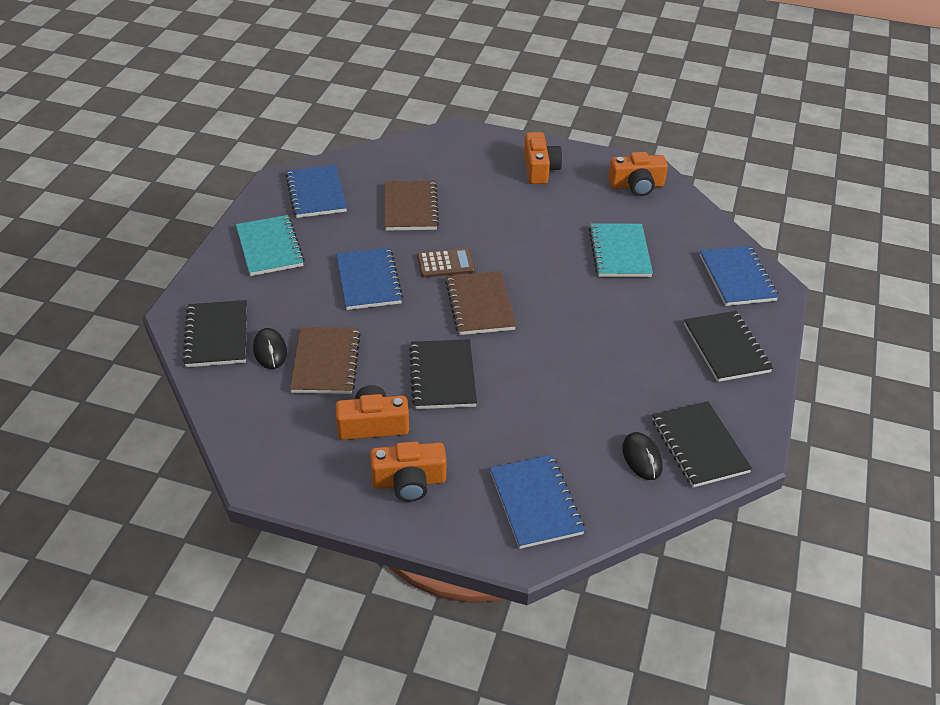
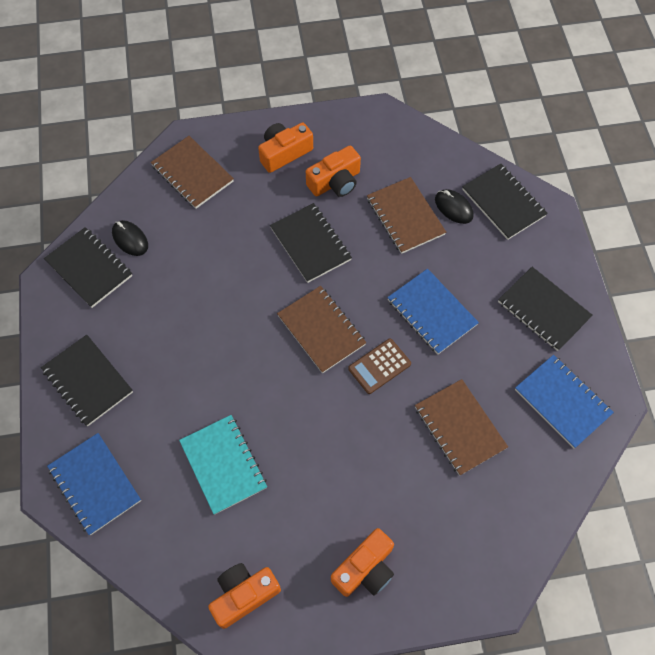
camera: 155 degrees right, 20 degrees up
turquoise notebook [236,215,305,276] -> black notebook [498,267,593,351]
blue notebook [490,455,585,549] -> brown notebook [151,136,234,209]
orange camera [524,132,562,184] -> orange camera turned 105 degrees counterclockwise [331,528,394,597]

